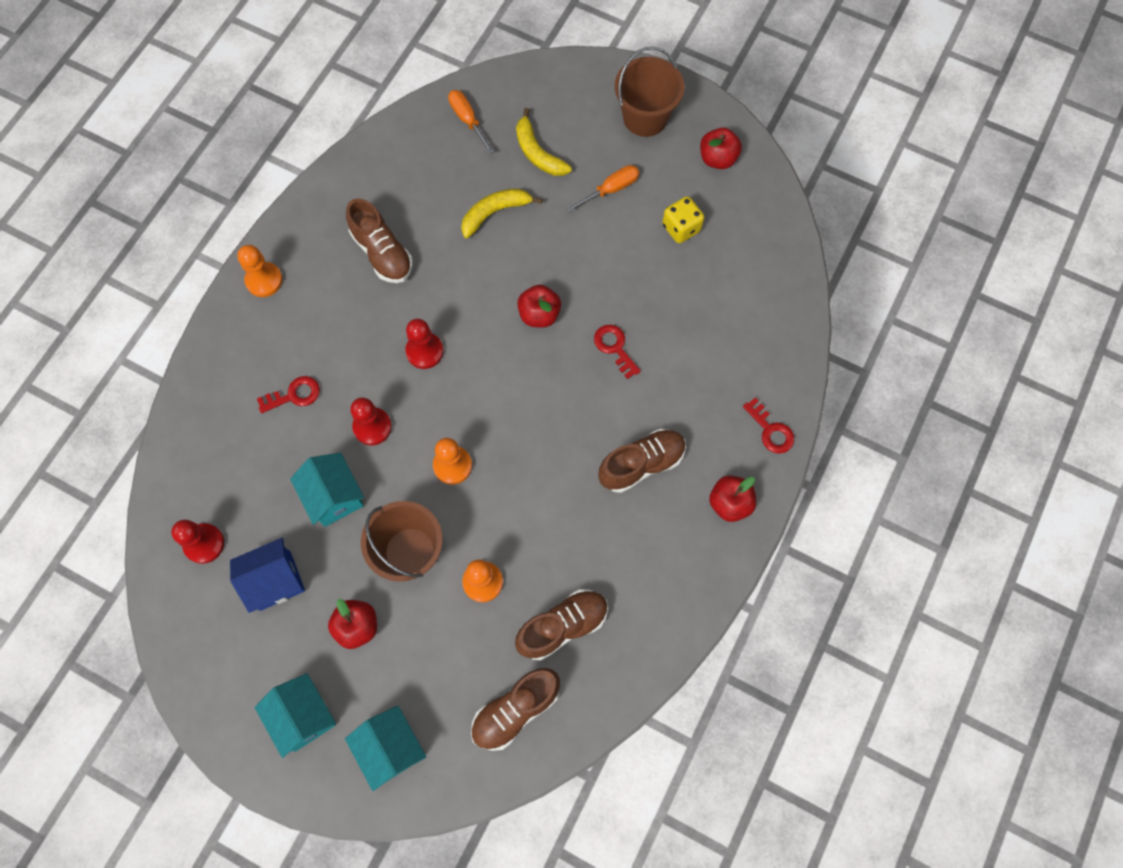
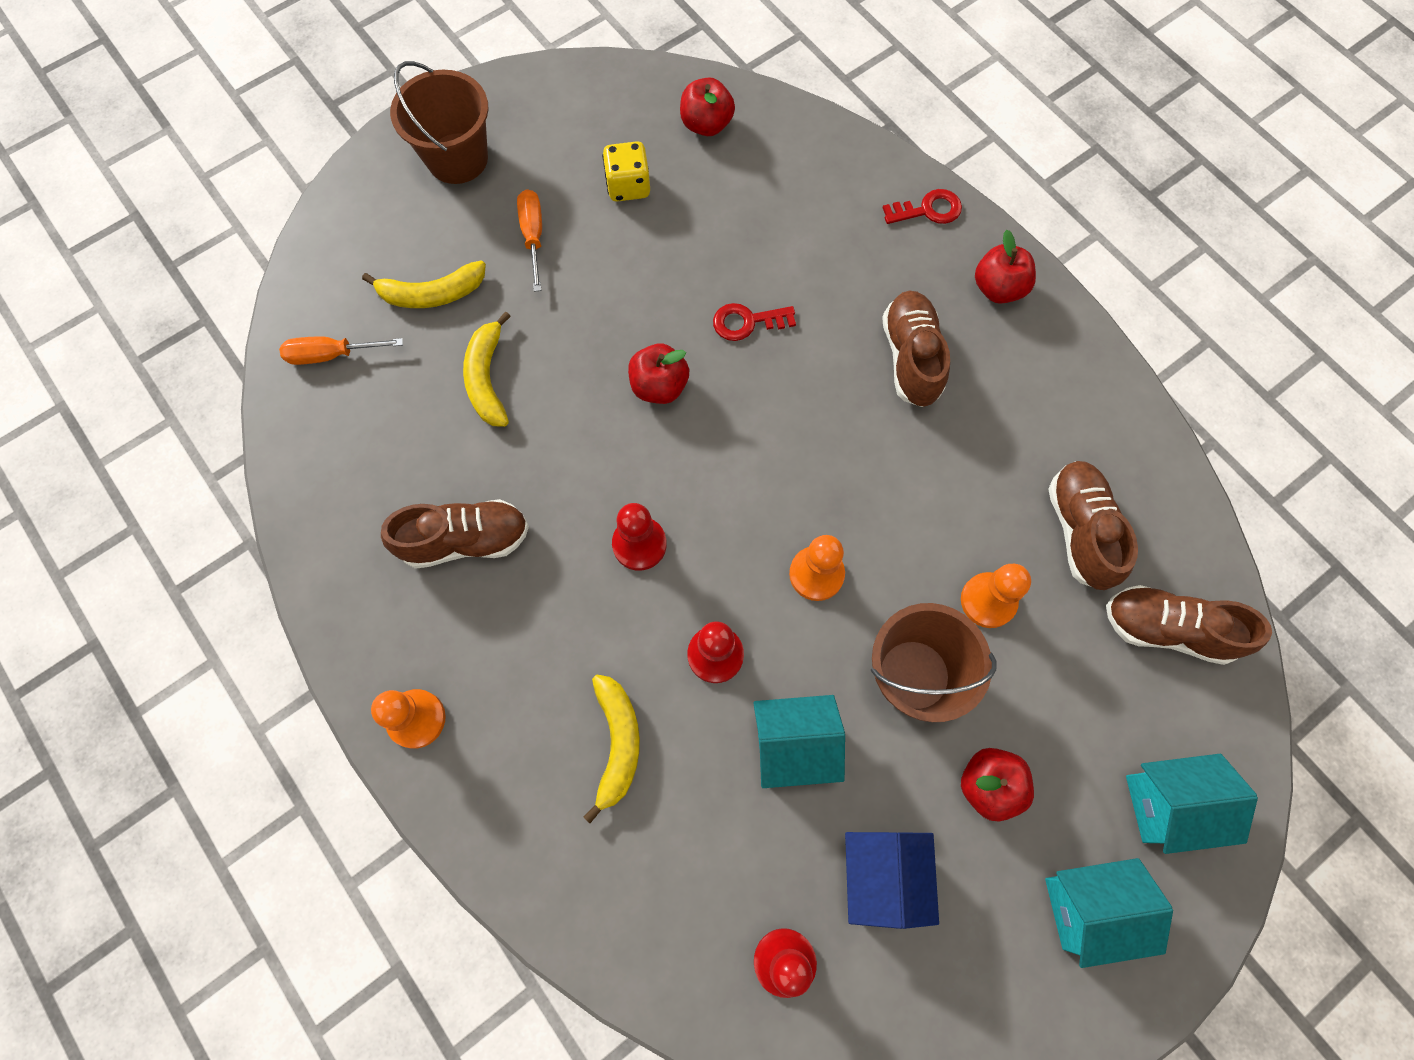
camera: 65 degrees left, 0 degrees up
red key [257,376,320,413] -> yellow banana [584,674,640,823]
brown shoe [471,668,560,751] -> brown shoe turned 120 degrees clockwise [1106,585,1272,665]
red apple [700,127,742,169] -> red apple moved to [680,77,735,136]

